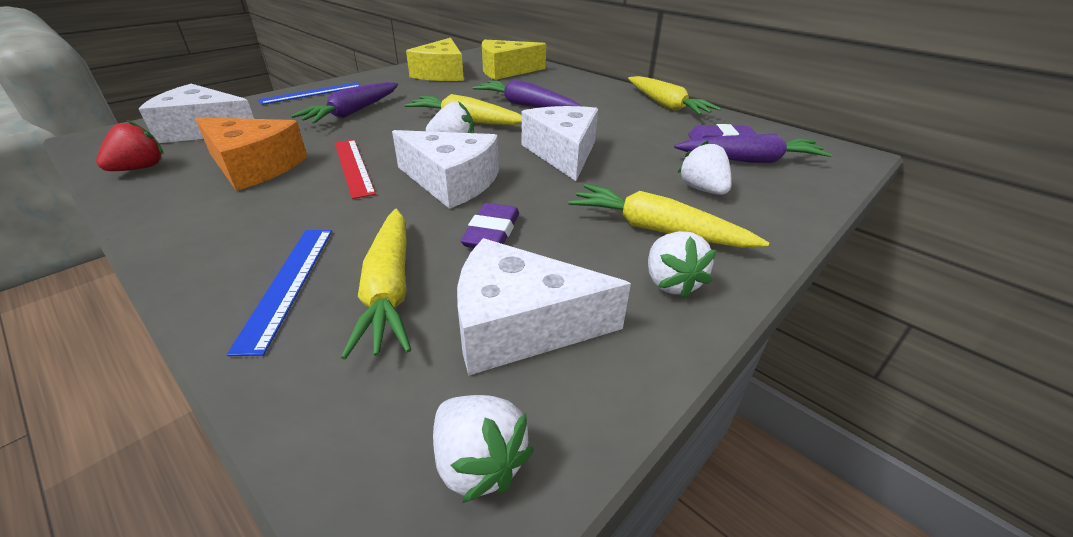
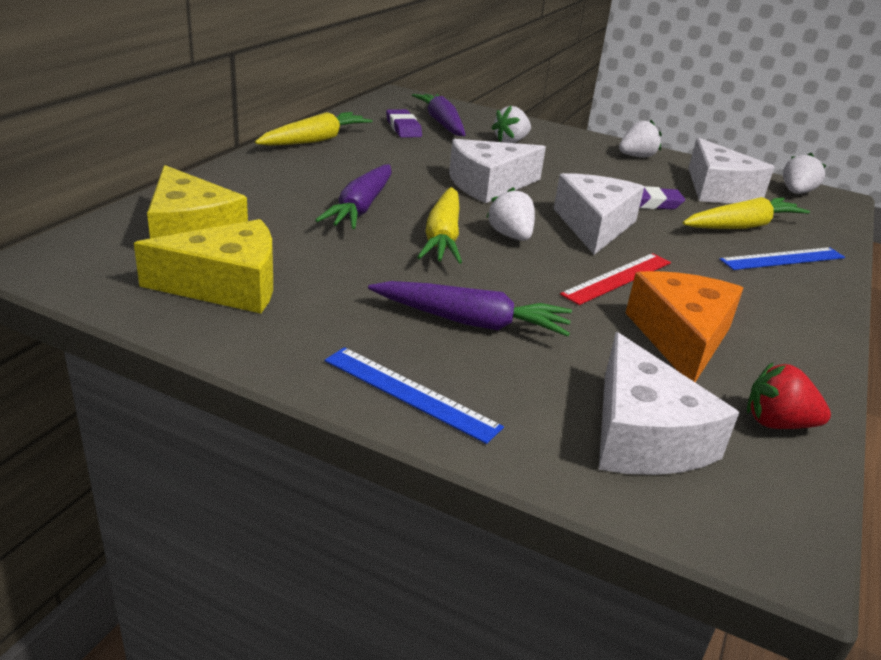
camera: 110 degrees left, 5 degrees down
yellow carrot [568,184,769,248] -> none

